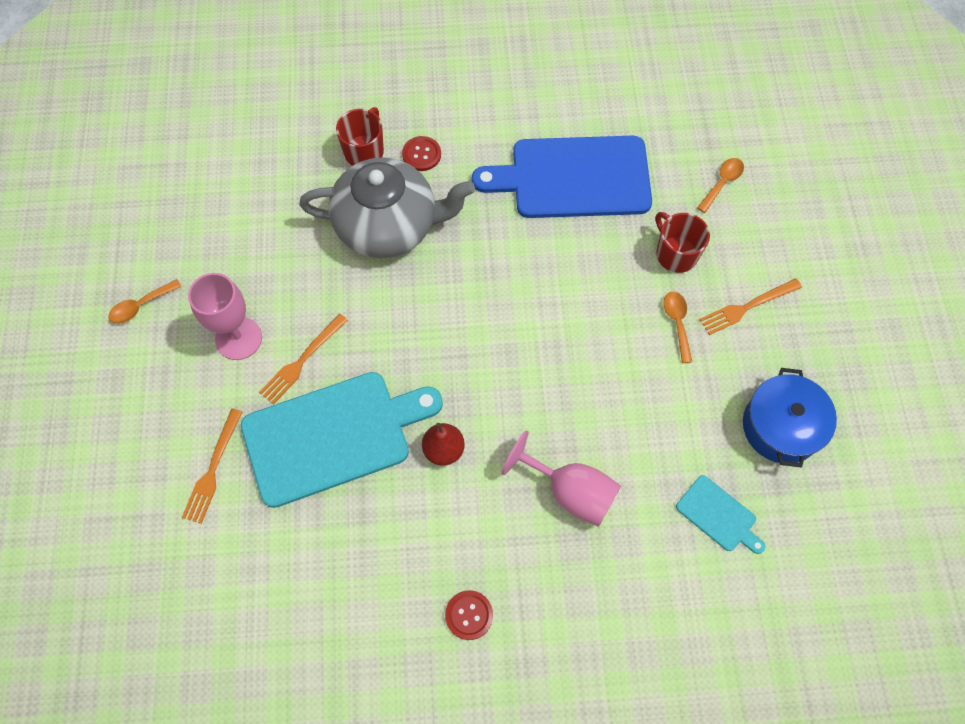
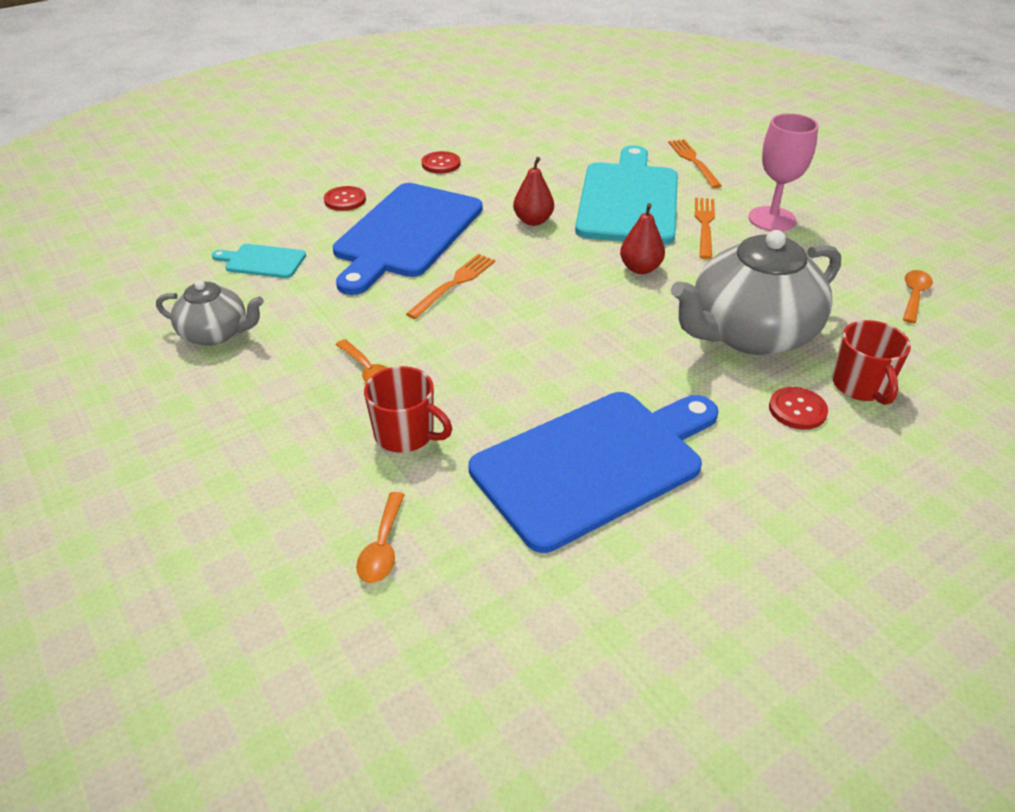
camera: 150 degrees right, 25 degrees down
orange spoon [108,279,182,324] -> orange spoon moved to [903,270,933,323]
turquoise cutting board [241,372,443,508] -> turquoise cutting board turned 150 degrees clockwise [575,145,678,245]
pink goblet [502,430,621,527] -> blue cutting board [333,183,483,295]
orange fork [699,278,802,335] -> orange fork moved to [406,254,495,319]
blue pot [743,368,837,467] -> grey teapot [156,280,264,346]
none -> red button [324,186,366,211]
none -> red pear [620,203,665,274]

